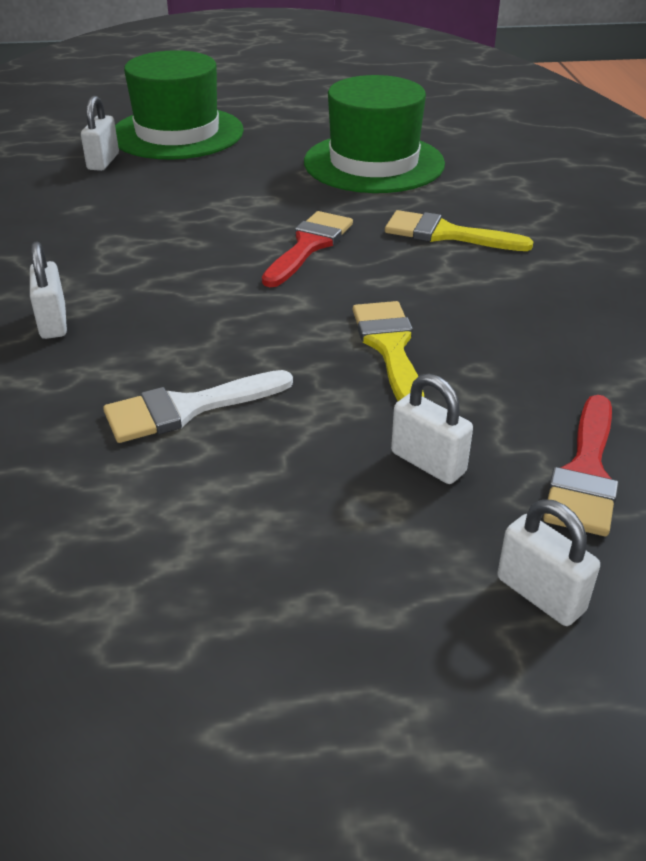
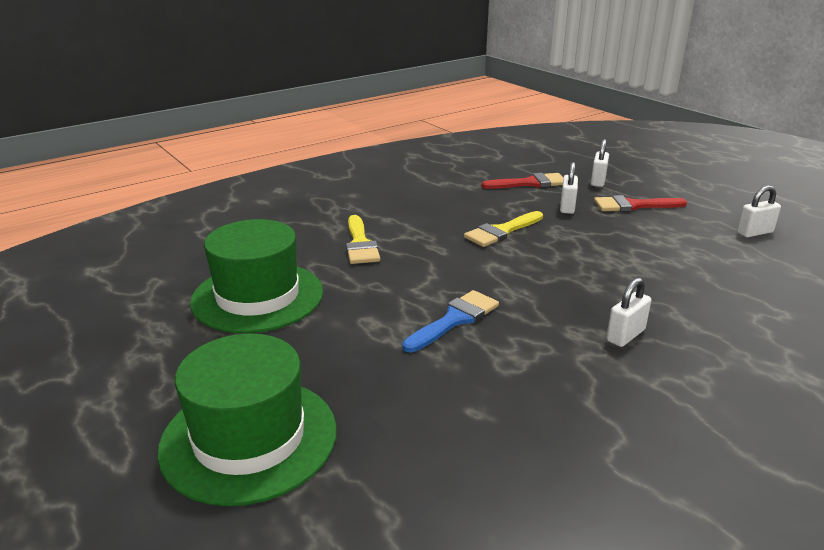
camera: 120 degrees left, 10 degrees down
white padlock [81,96,119,171] -> white padlock moved to [737,185,781,237]
white brush [103,370,293,443] -> none
red brush [262,211,353,287] -> red brush moved to [594,195,687,212]
none -> blue brush [402,290,499,352]

